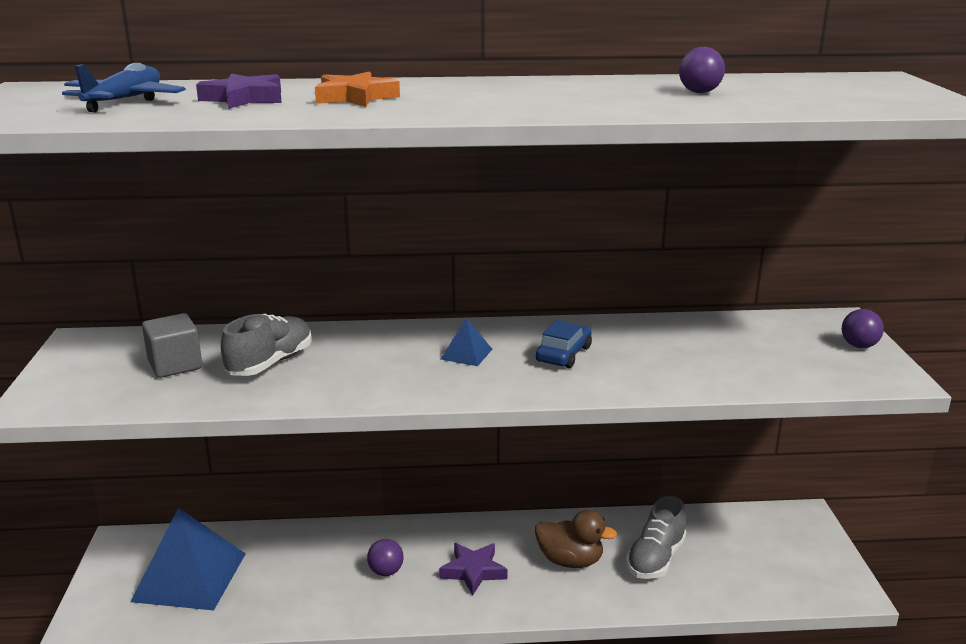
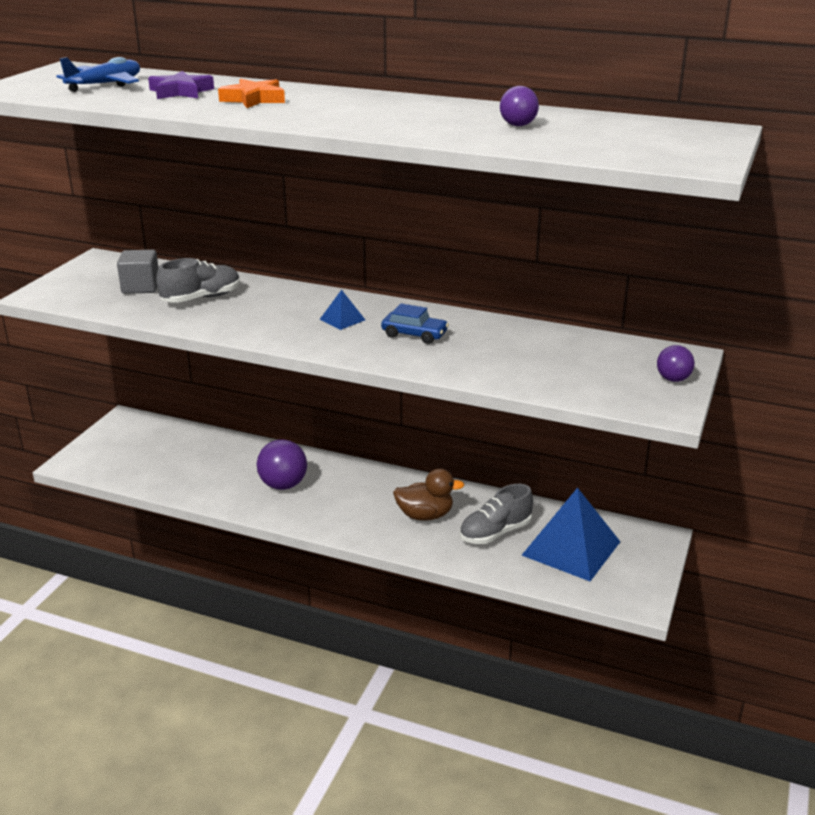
camera: 25 degrees right, 5 degrees up
blue pyramid [130,508,246,610] -> blue pyramid moved to [522,487,620,581]
purple ball [367,539,404,576] -> purple ball [257,440,307,490], size x1.71
purple star [439,543,507,596] -> none
brown duck [535,510,617,568] -> brown duck turned 45 degrees counterclockwise [393,469,465,521]
blue car [536,320,592,368] -> blue car turned 60 degrees clockwise [381,303,449,344]

